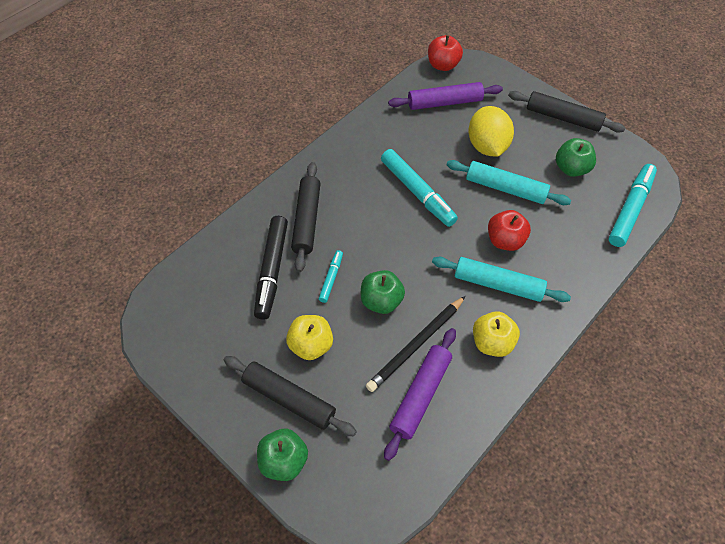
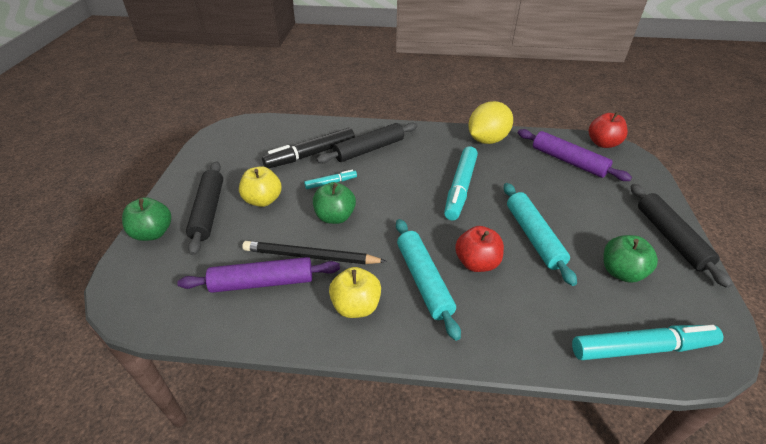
camera: 55 degrees right, 15 degrees down
yellow lemon [468,106,514,157] -> yellow lemon moved to [468,101,513,144]

